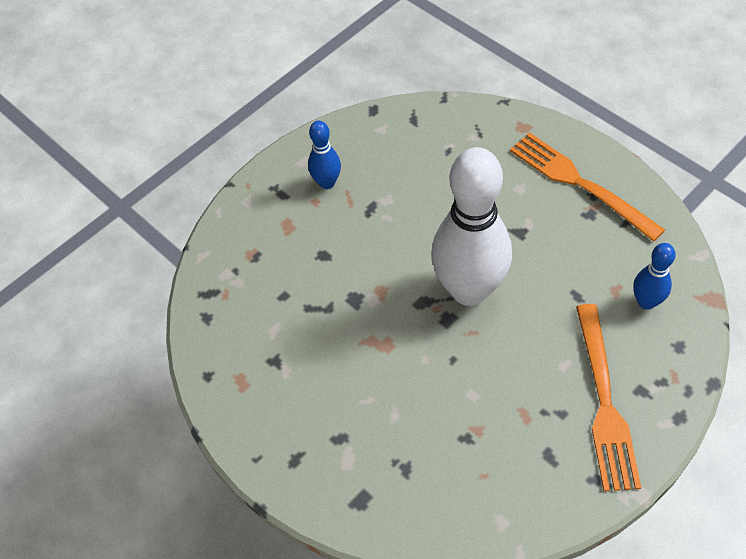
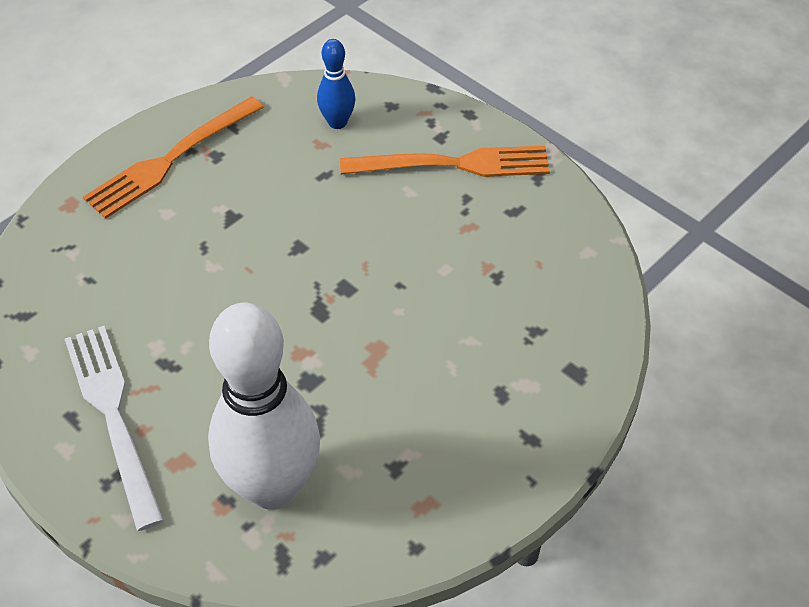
camera: 95 degrees left, 5 degrees down
blue bowling pin [308,121,341,189] -> white fork [65,326,164,531]
white bowling pin [431,147,512,306] -> white bowling pin moved to [208,303,320,510]

